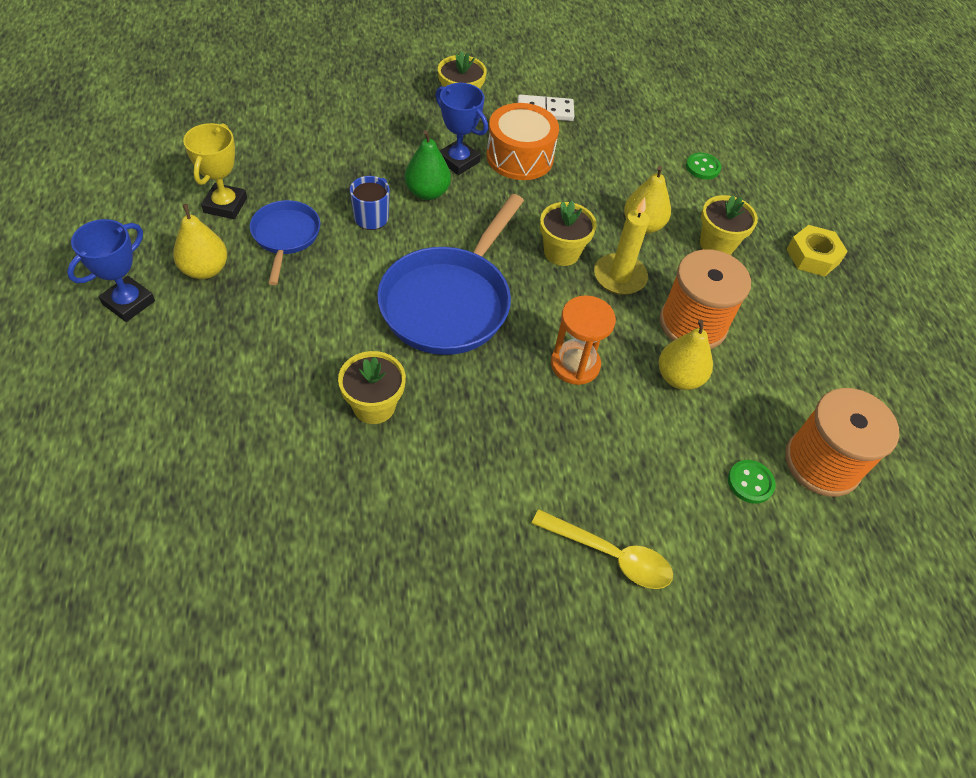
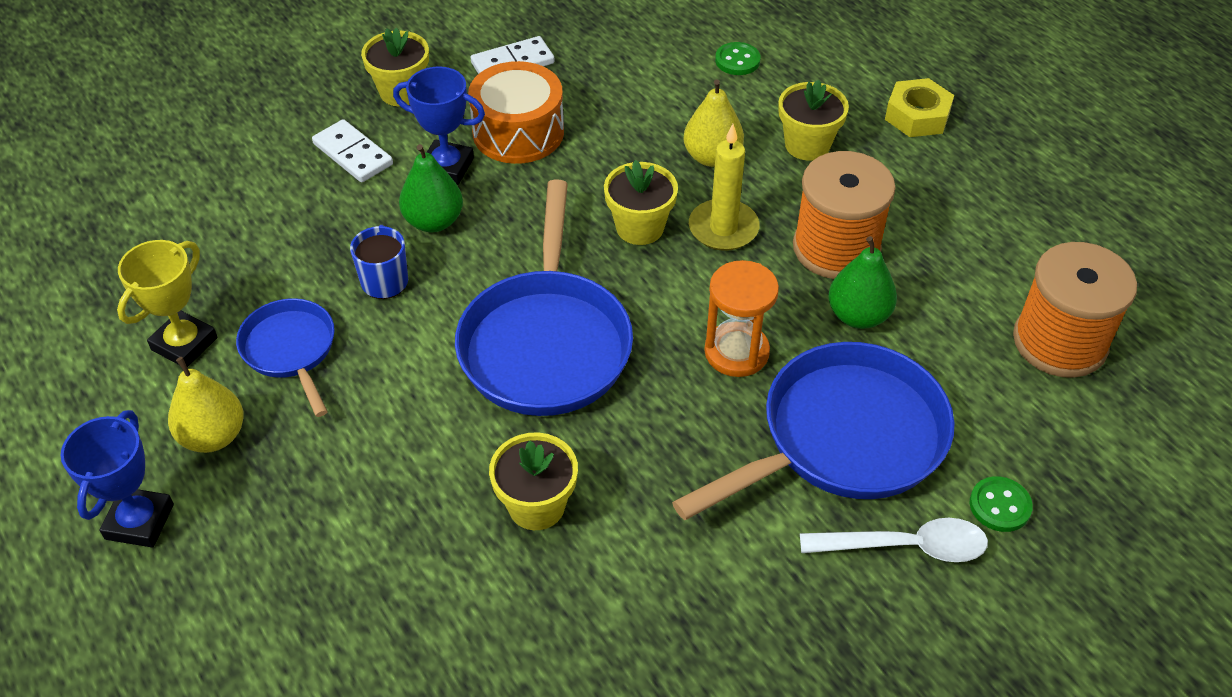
camera: 20 degrees left, 5 degrees down
yellow trophy [183,123,247,219] -> yellow trophy turned 45 degrees clockwise [117,240,218,367]
yellow spoon [531,509,673,589] -> white spoon [800,518,988,562]
yellow pear [659,320,713,390] -> green pear [828,236,897,329]
green button [728,460,776,504] -> green button moved to [970,476,1033,532]
none -> white domino [312,119,393,182]
none -> blue pan [672,342,955,520]

